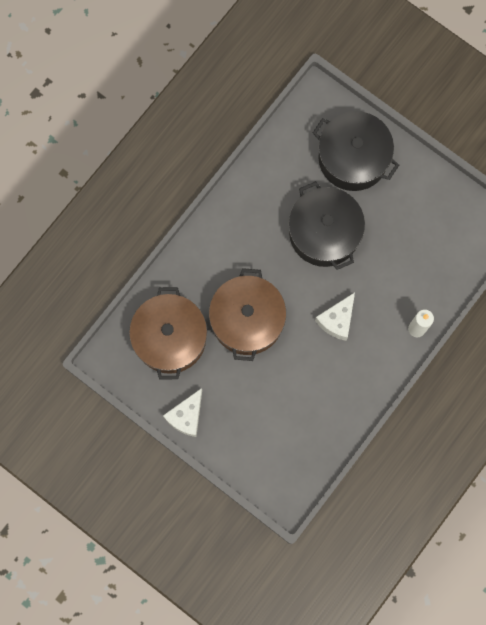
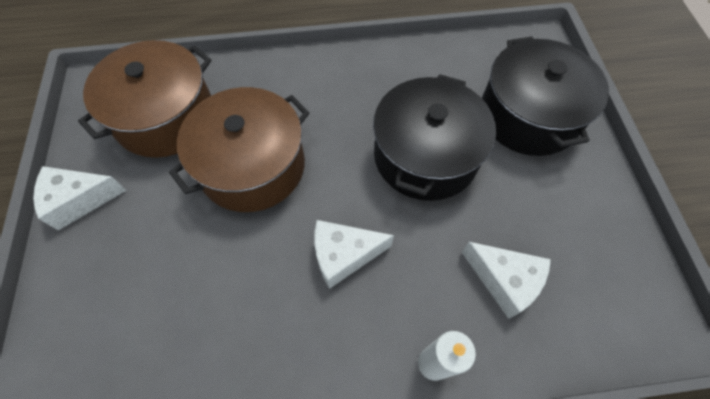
camera: 45 degrees right, 15 degrees down
none -> white cheese [462,242,551,319]

